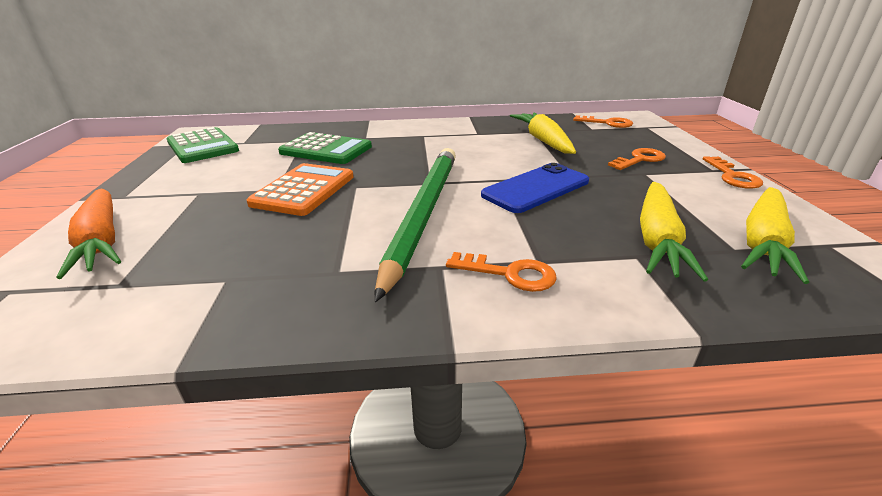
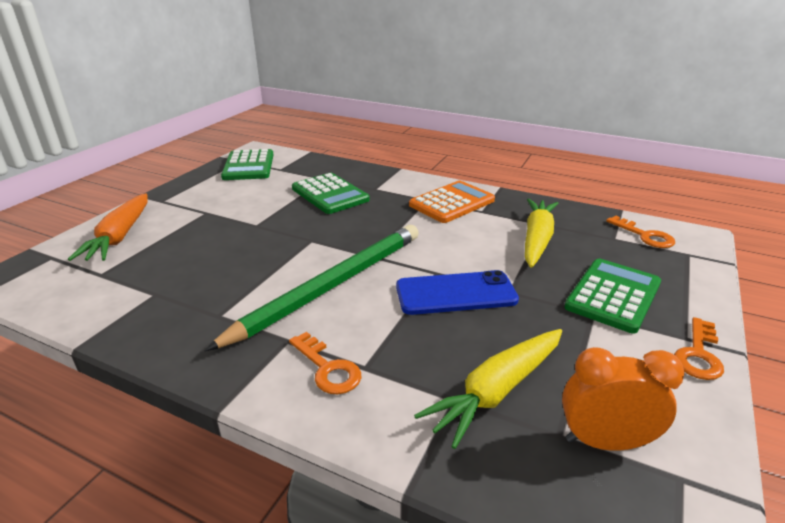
camera: 30 degrees right, 0 degrees up
orange calculator [247,163,354,216] -> orange calculator moved to [409,181,495,223]
orange key [608,148,666,170] -> green calculator [565,259,661,334]
yellow carrot [741,187,809,284] -> orange clock [562,347,685,451]

